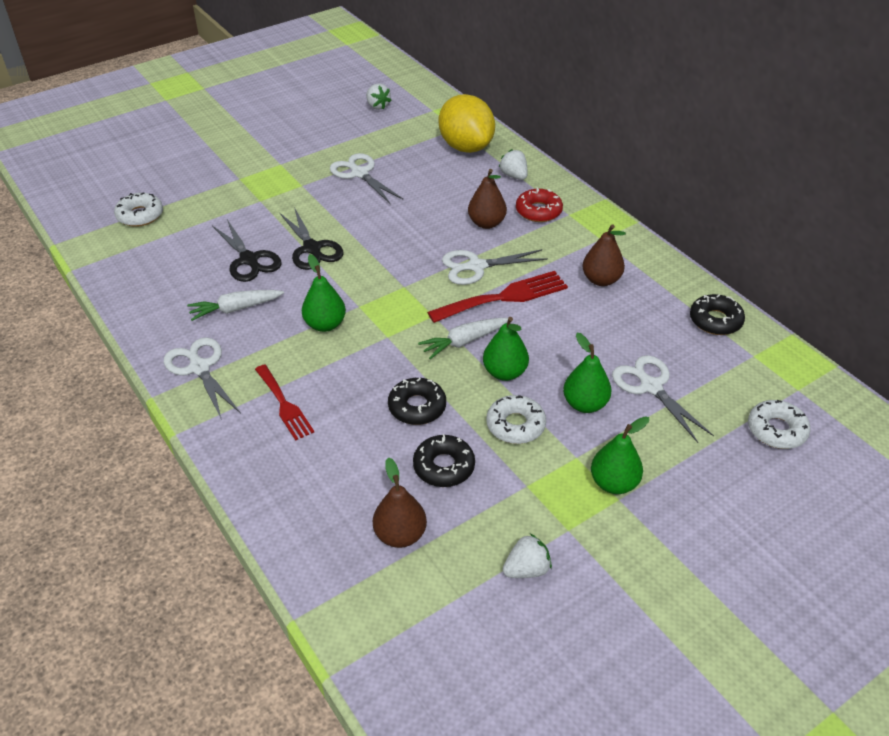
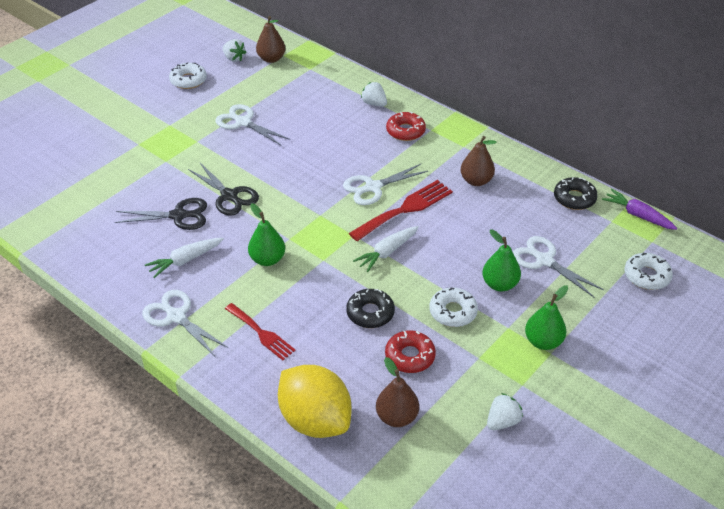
camera: 15 degrees left, 0 degrees up
white donut [114,192,163,227] -> white donut moved to [169,62,207,89]
black scissors [212,220,282,282] -> black scissors turned 45 degrees counterclockwise [115,198,207,230]
black donut [413,434,475,487] -> red donut [385,330,436,373]
yellow lemon [439,94,495,153] -> yellow lemon moved to [278,365,351,438]
brown pear [468,169,507,229] -> brown pear moved to [256,16,285,63]
green pear [483,317,529,381] -> none
none -> purple carrot [602,189,678,230]

